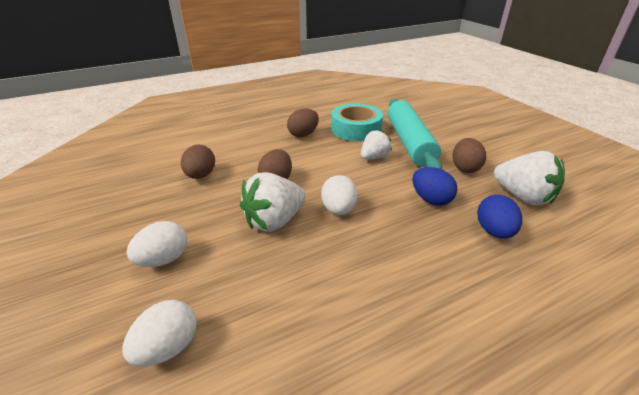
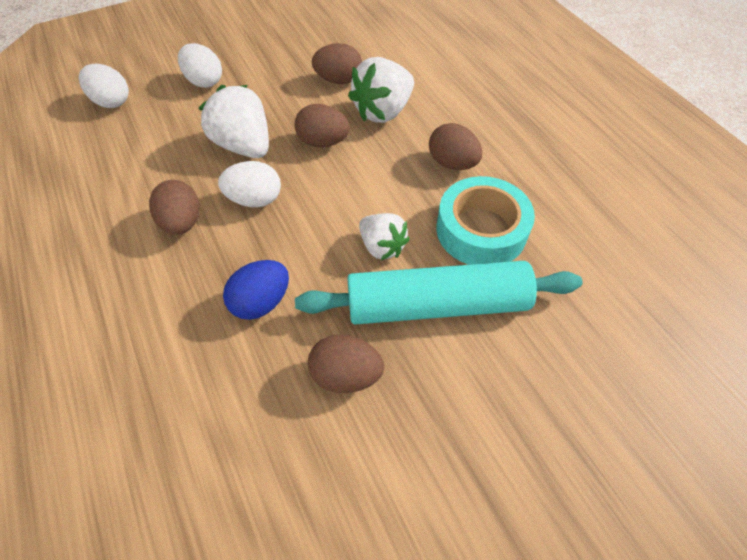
camera: 90 degrees right, 20 degrees up
blue egg [477,195,522,239] -> none
white strawberry [494,151,565,205] -> white strawberry moved to [348,57,414,123]
none -> brown egg [149,180,199,235]

